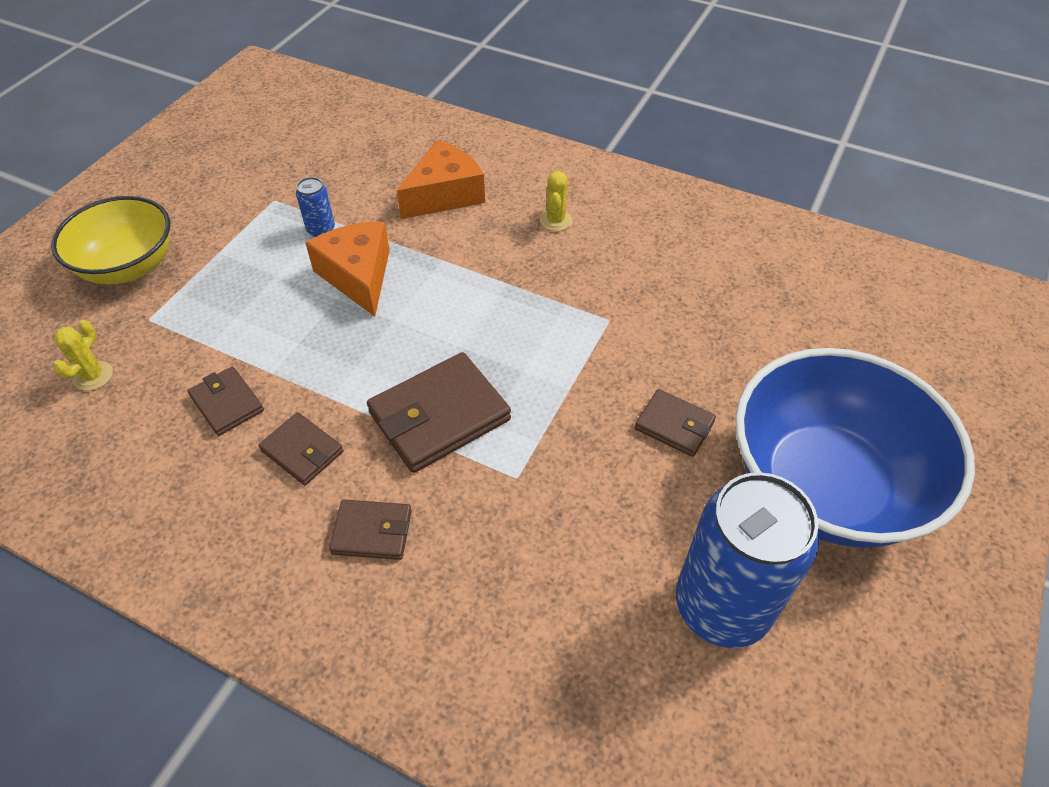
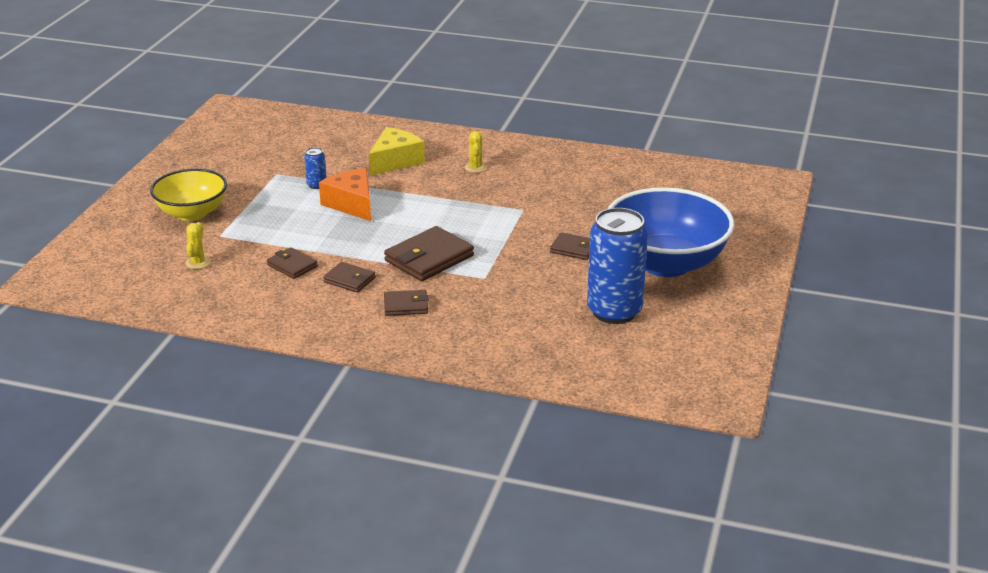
camera: 10 degrees left, 20 degrees down
orange cheese [397,140,485,219] -> yellow cheese [369,127,425,176]

